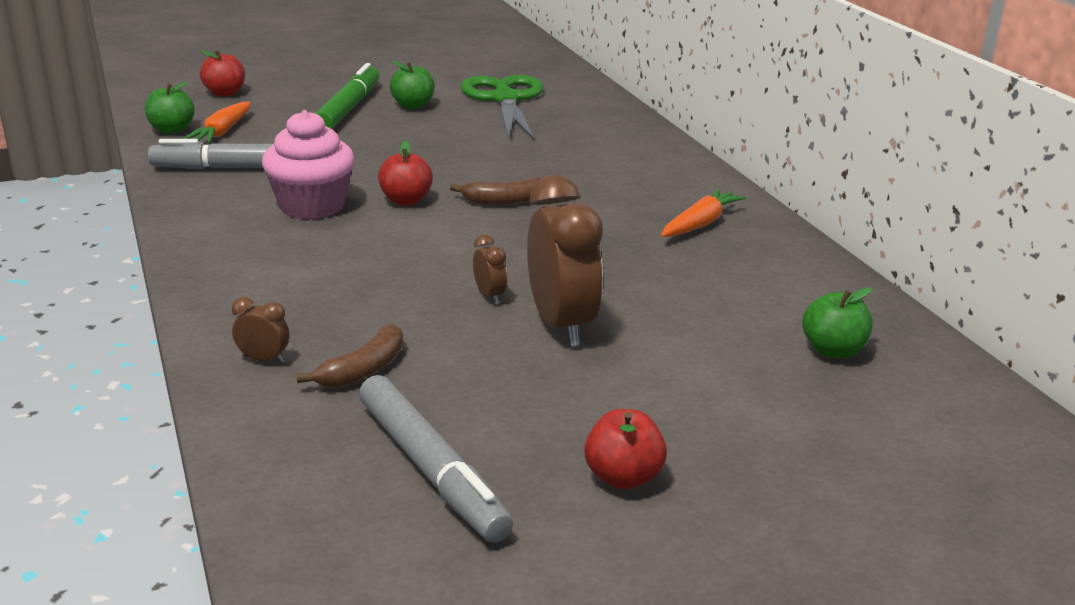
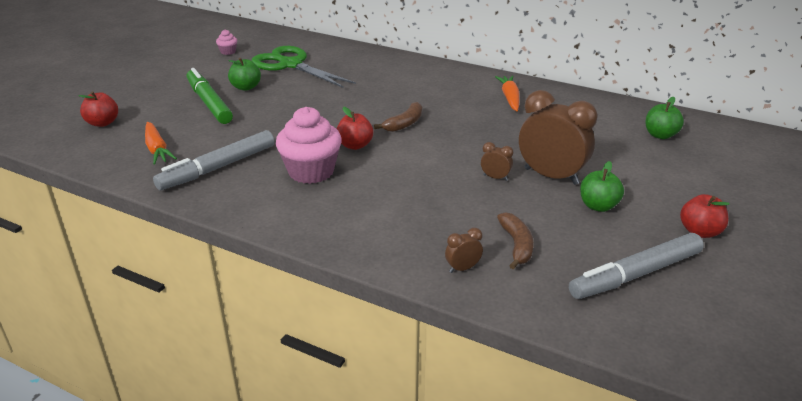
camera: 40 degrees left, 5 degrees up
green apple [145,81,195,134] -> green apple moved to [580,161,624,212]
grey marker [359,375,513,543] -> grey marker turned 135 degrees clockwise [569,233,704,299]
none -> pink cupcake [216,30,237,55]

